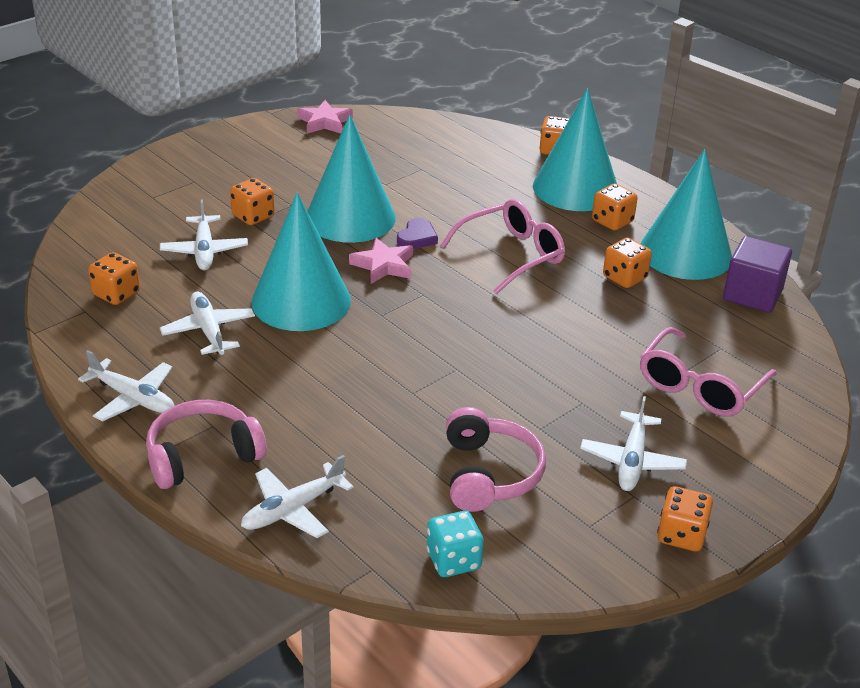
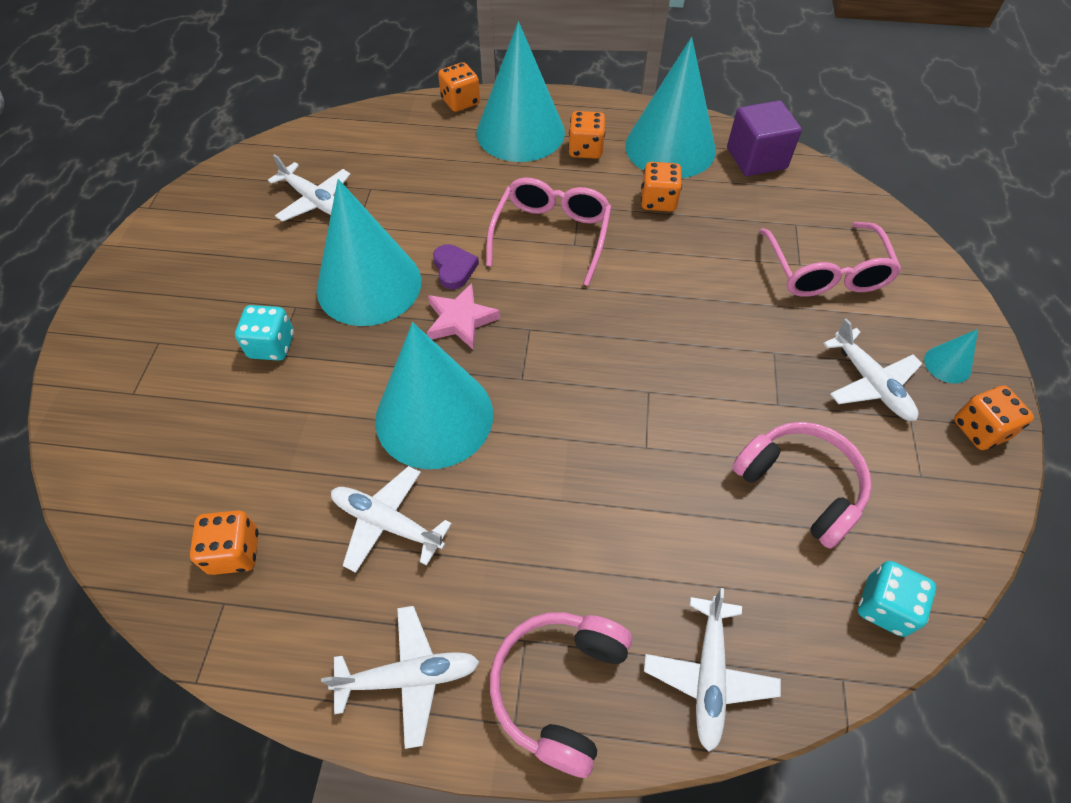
camera: 40 degrees left, 20 degrees up
white plane [160,199,248,270] -> white plane moved to [268,154,351,222]
orange dice [230,178,275,225] -> turquoise dice [235,305,294,361]
pink star [297,100,353,134] -> none
none -> turquoise cone [924,329,978,384]

